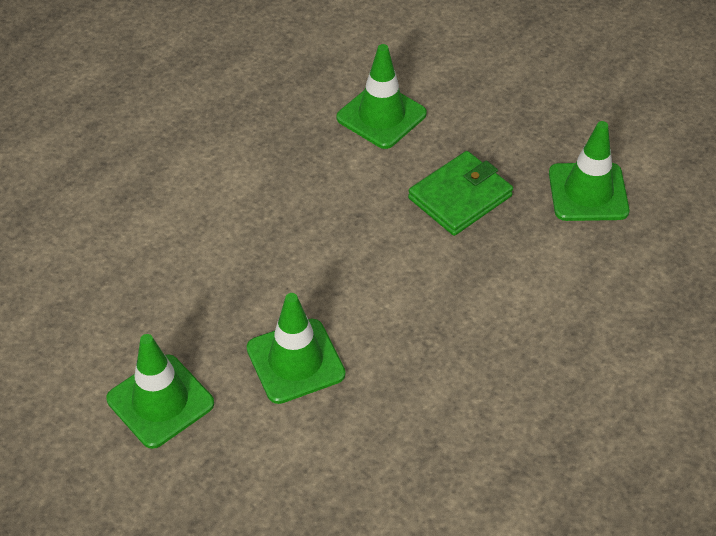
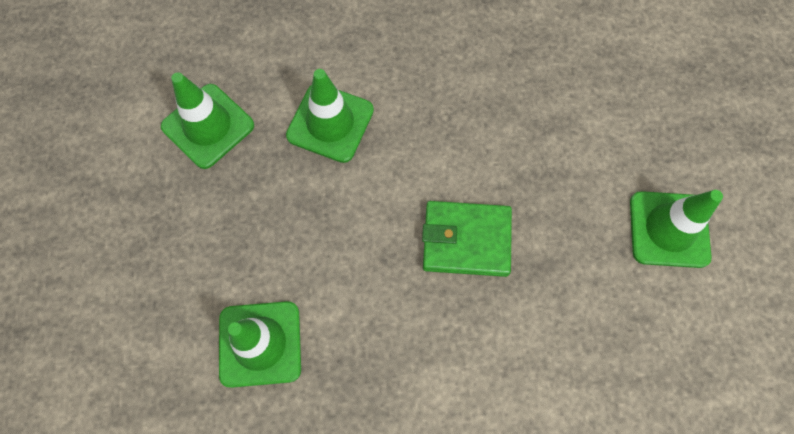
camera: 135 degrees left, 20 degrees up
green traffic cone [246,293,346,404] -> green traffic cone moved to [286,69,374,163]
green wallet [408,151,513,236] -> green wallet moved to [422,201,512,277]

